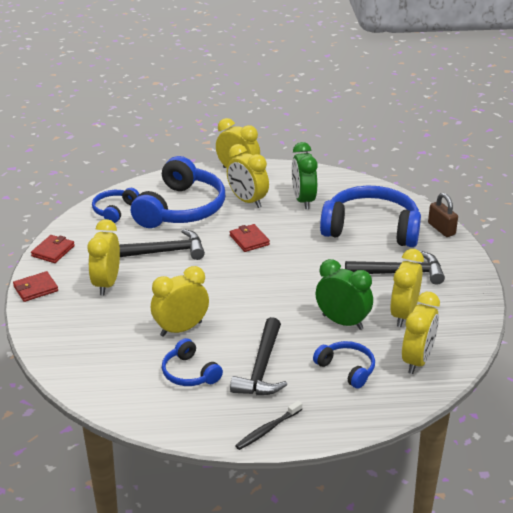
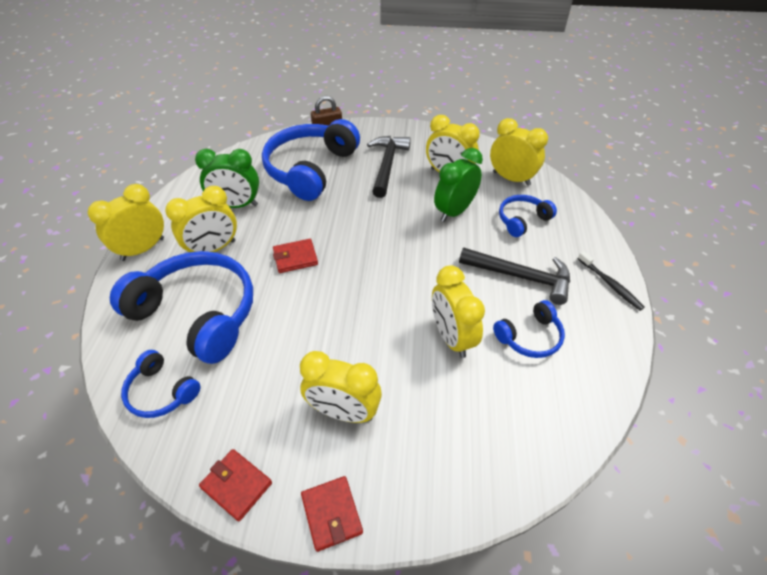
camera: 80 degrees left, 15 degrees up
black hammer [119,229,205,260] -> none

